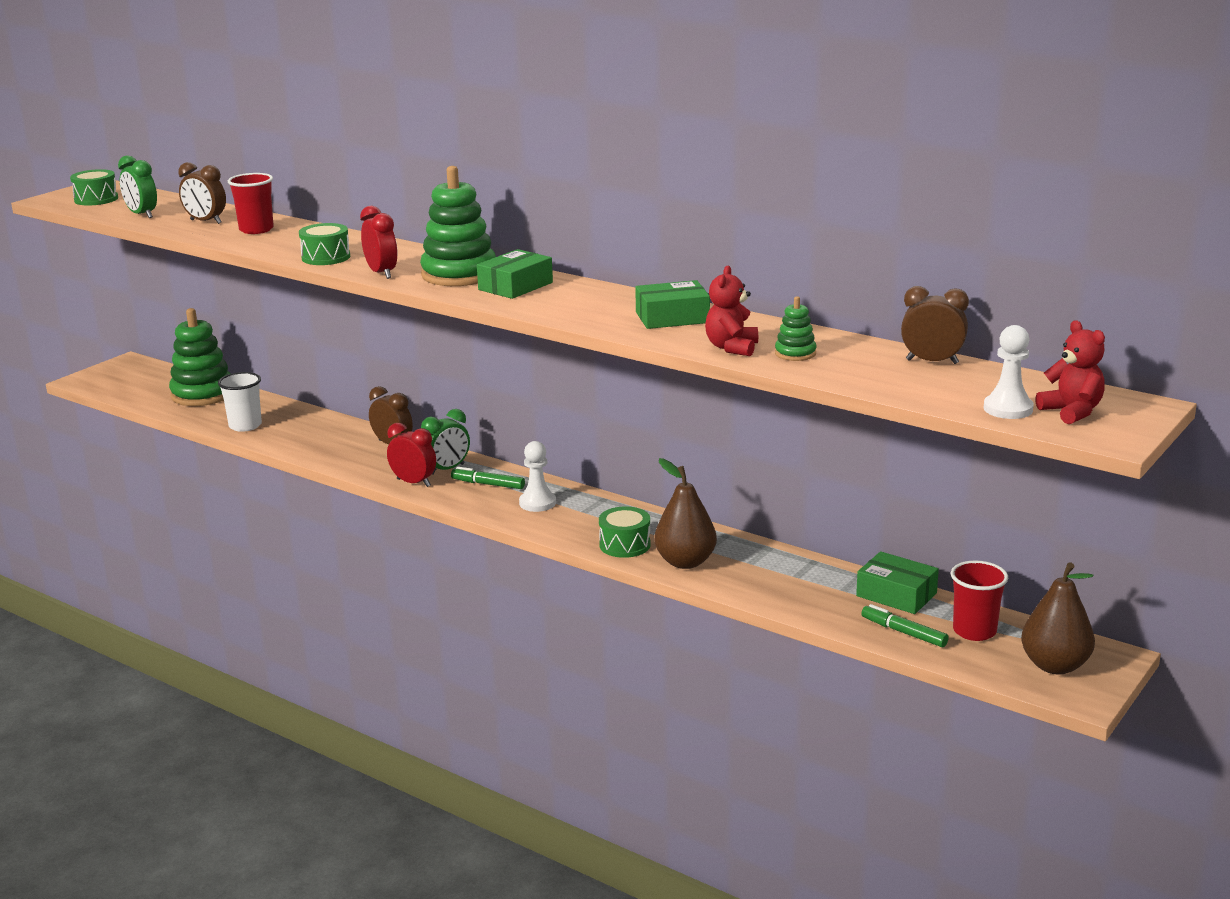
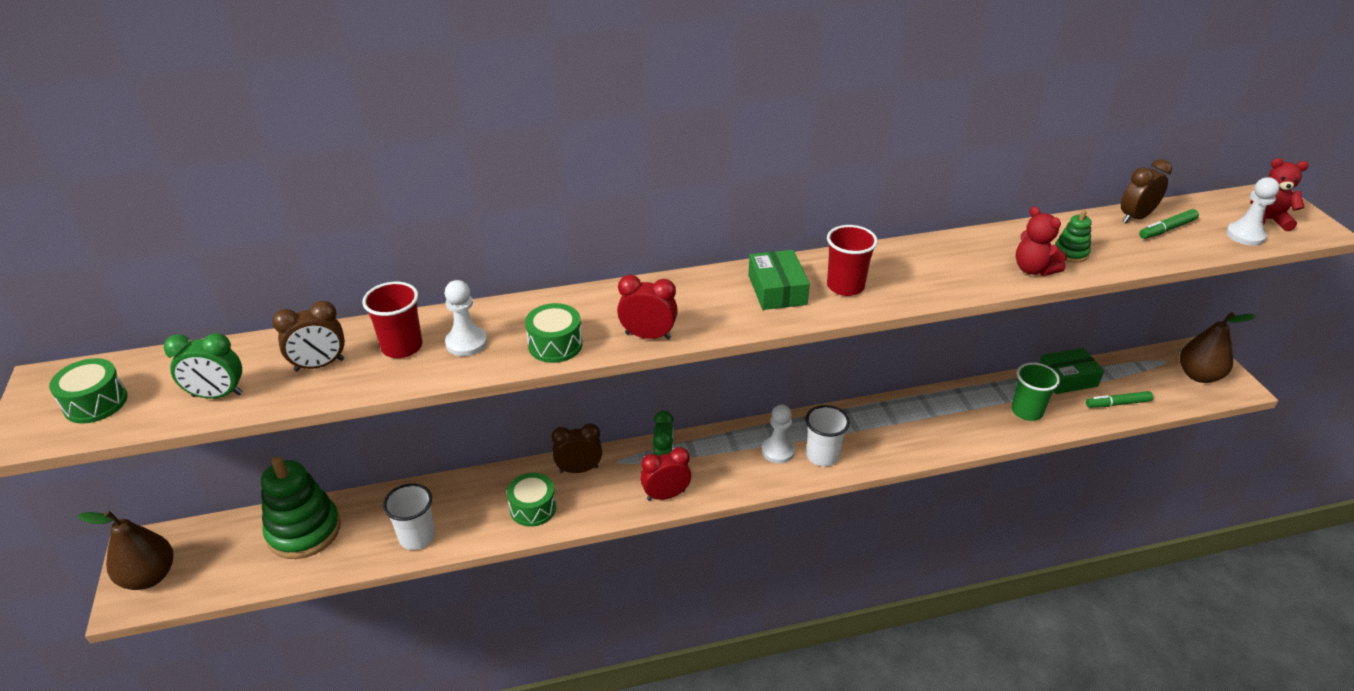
camera: 50 degrees left, 15 degrees up
green stacking toy [420,166,496,286] -> none
green marker [451,467,525,489] -> green marker moved to [1139,209,1199,239]
green drum [599,507,651,558] -> green drum moved to [507,473,556,527]
green box [635,280,710,329] -> none
brown pear [654,458,717,569] -> brown pear moved to [78,511,173,590]
red cup [951,560,1008,641] -> red cup moved to [827,225,878,296]
none -> white pawn [445,280,487,356]
none -> white cup [806,405,850,466]
none -> green cup [1011,362,1060,421]

